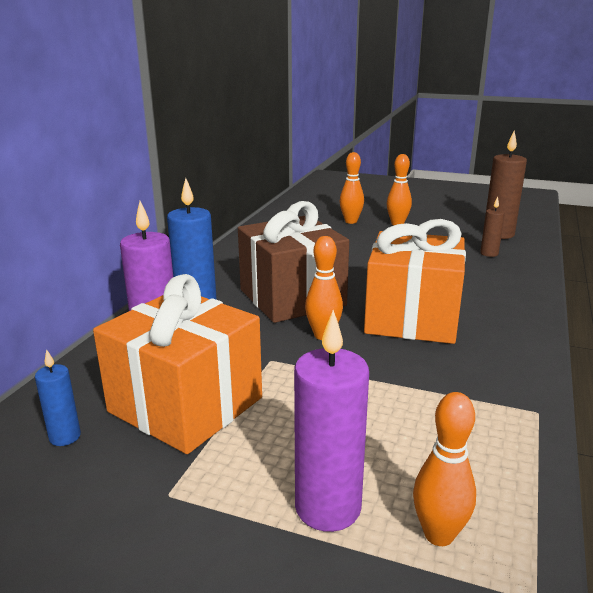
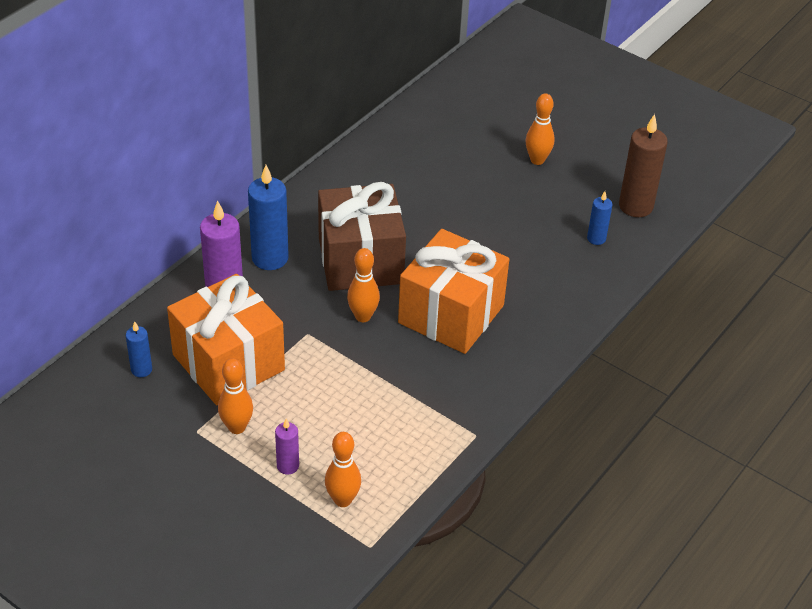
camera: 15 degrees right, 20 degrees up
purple candle [294,310,369,532] -> purple candle [275,419,299,475], size x0.53
orange bowling pin [340,152,364,224] -> orange bowling pin moved to [218,359,253,434]
brown candle [480,197,505,257] -> blue candle [587,191,612,245]

